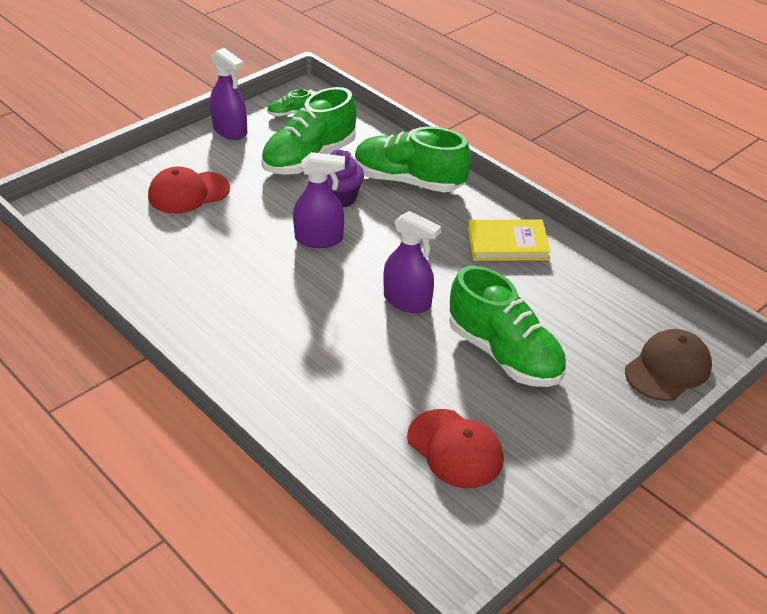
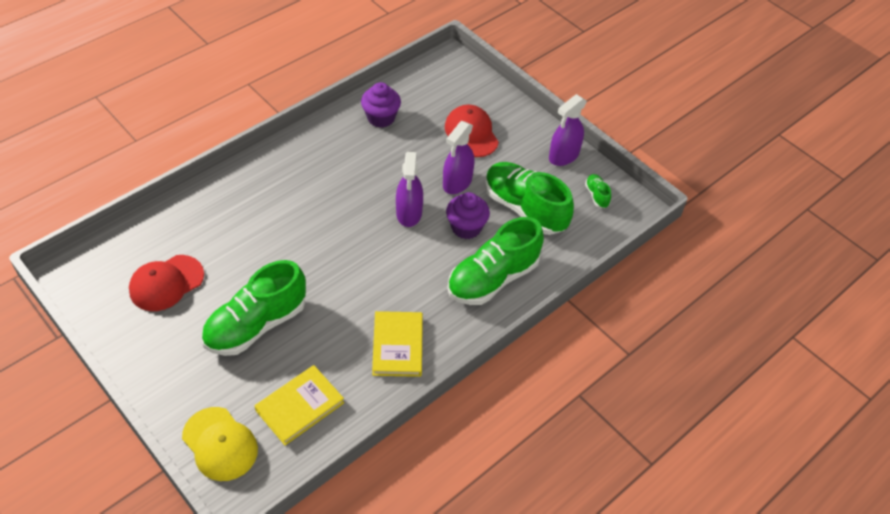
camera: 90 degrees right, 10 degrees up
green shoe [355,127,471,193] -> green shoe turned 150 degrees counterclockwise [447,217,544,305]
purple spray bottle [383,211,441,313] -> purple spray bottle moved to [443,121,474,194]
brown cap [625,329,712,401] -> yellow cap [182,407,258,481]
none -> yellow book [255,365,344,445]
none -> purple cupcake [361,82,401,128]

